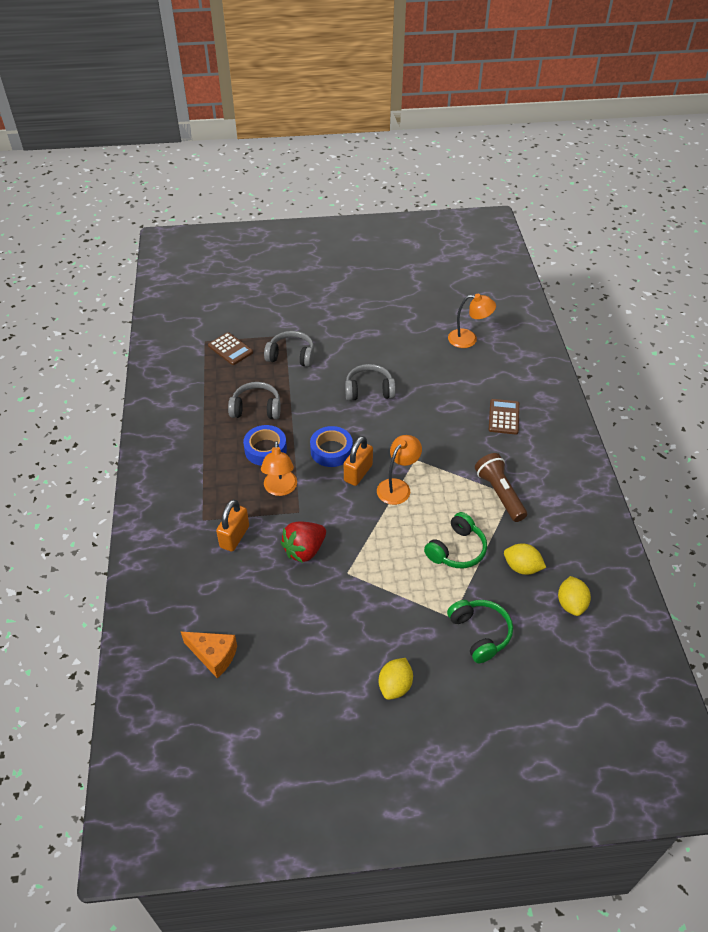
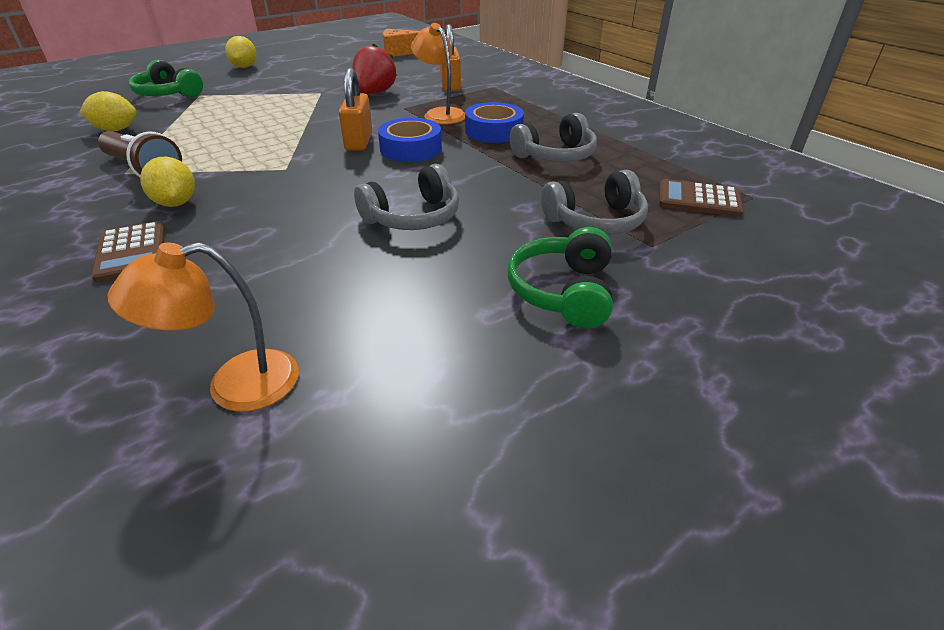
camera: 150 degrees right, 10 degrees down
orange lamp [377,435,422,505] -> none
green headphones [424,512,487,568] -> green headphones moved to [508,227,613,329]
yellow lemon [558,576,591,616] -> yellow lemon moved to [140,156,195,207]

